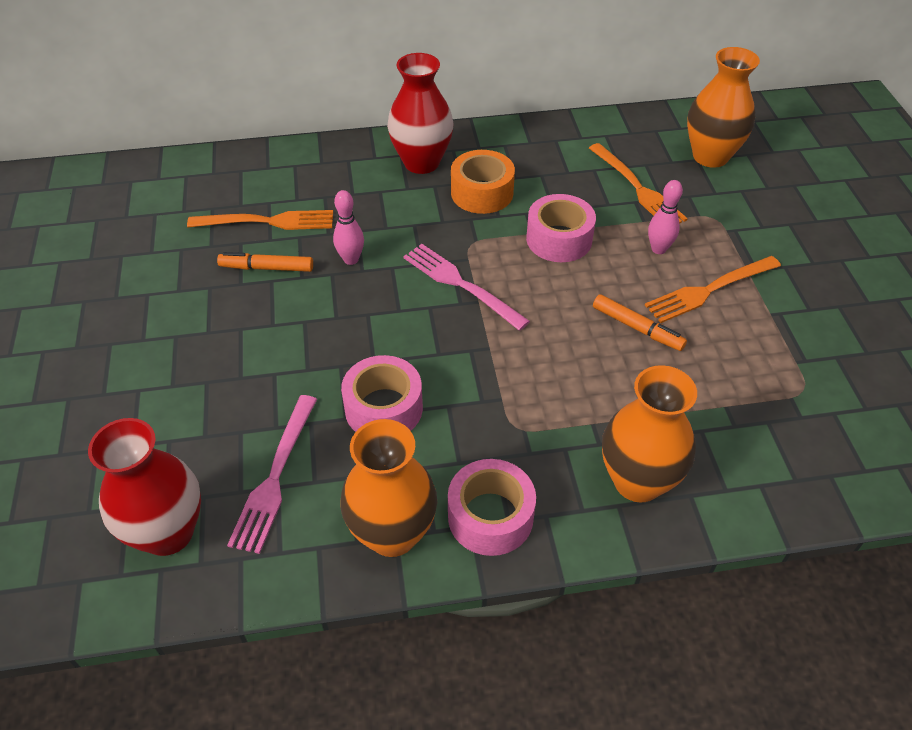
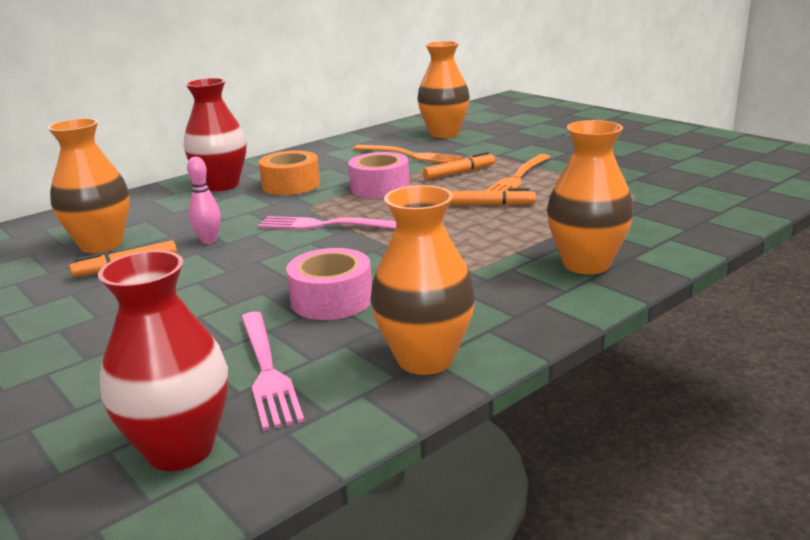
camera: 30 degrees left, 25 degrees down
orange fork [187,210,333,230] -> orange vase [48,118,129,253]
pink tape [448,459,536,556] -> none
pink bowling pin [648,180,683,254] -> orange marker [423,152,495,180]

